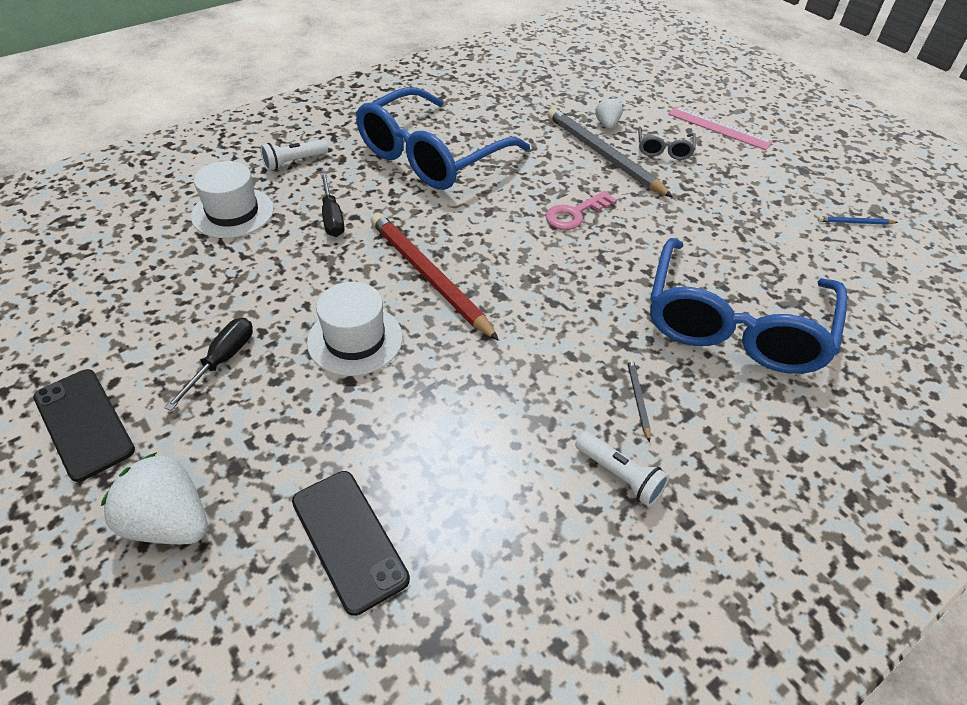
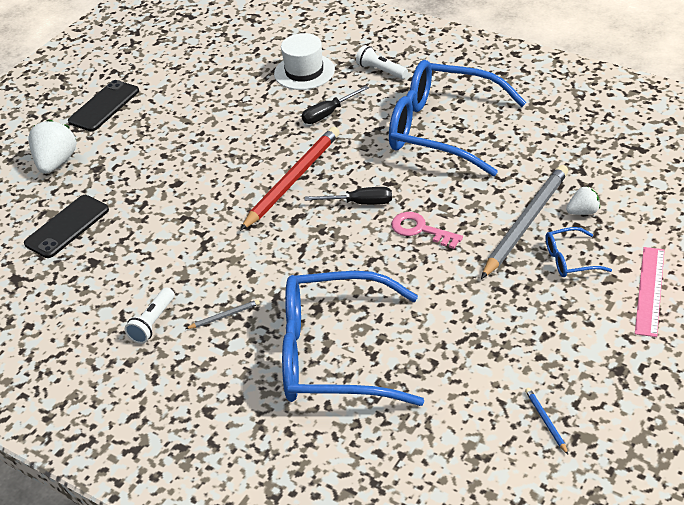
camera: 75 degrees right, 5 degrees down
black screwdriver [164,318,253,411] -> black screwdriver moved to [305,187,392,205]
white hat [307,282,403,376] -> none
grey glasses [638,126,696,160] -> blue glasses [546,227,612,277]

